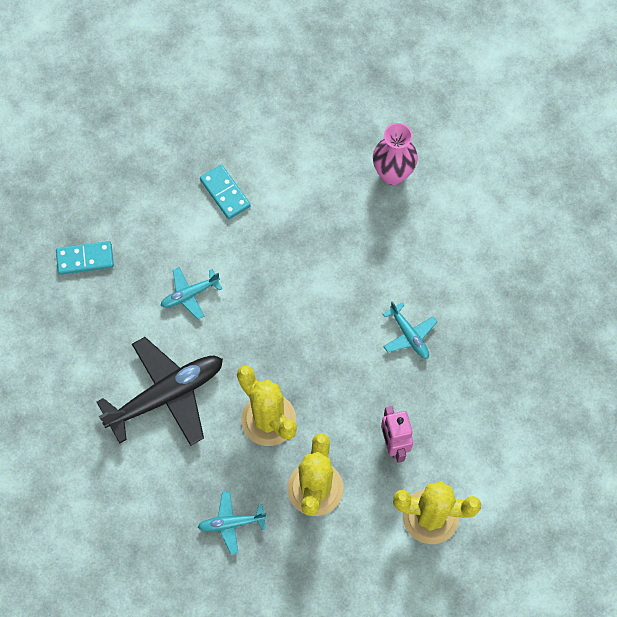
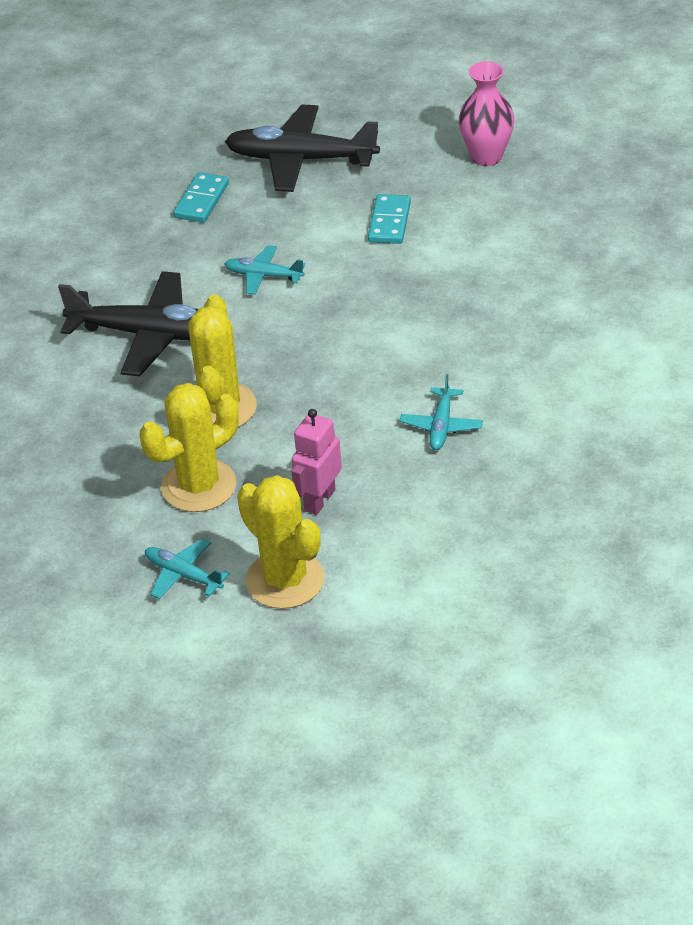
camera: 45 degrees right, 25 degrees down
turquoise domino [56,241,114,275] -> turquoise domino turned 75 degrees clockwise [173,172,229,223]
turquoise plane [198,491,267,554] -> turquoise plane moved to [145,538,230,599]
pink vase [373,123,418,185] -> pink vase moved to [459,61,514,166]
none -> black plane [225,104,380,192]

